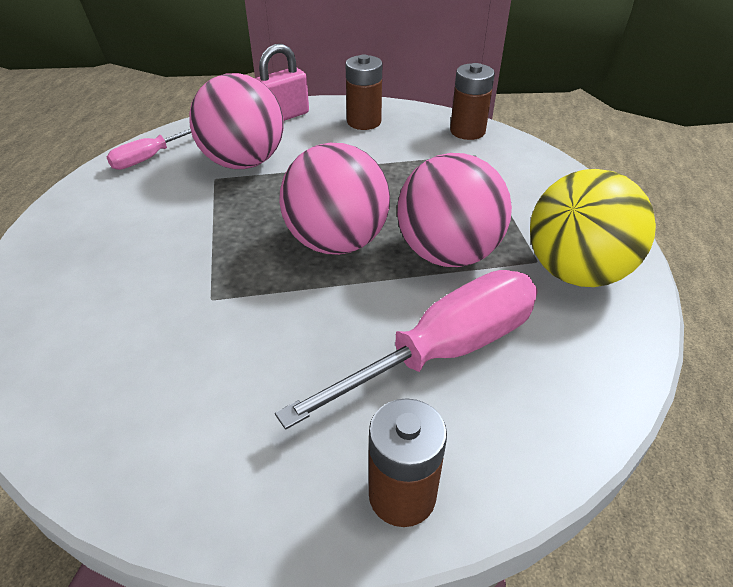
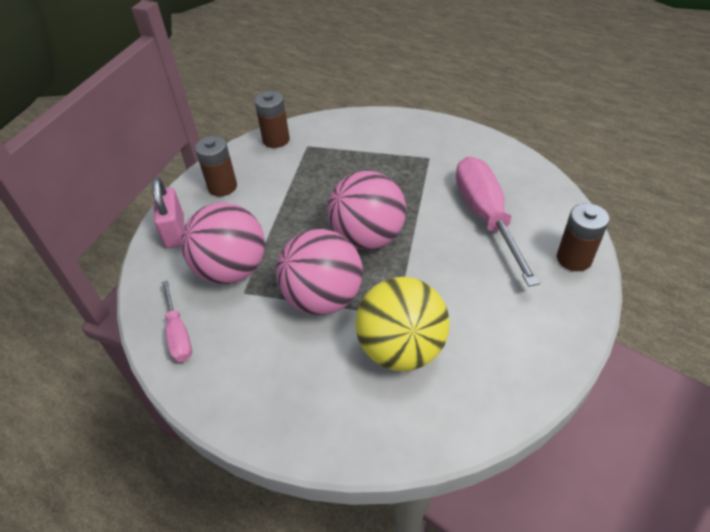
camera: 65 degrees left, 5 degrees up
pink ball [397,153,512,267] -> pink ball moved to [276,229,363,315]
yellow ball [530,169,656,287] -> yellow ball moved to [355,277,450,371]

